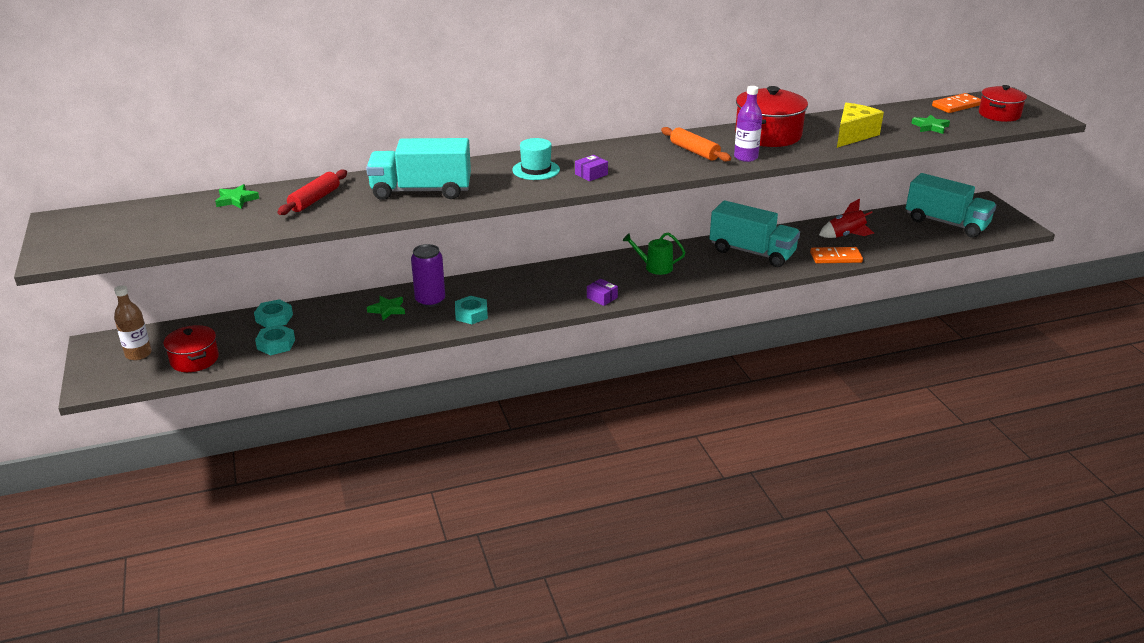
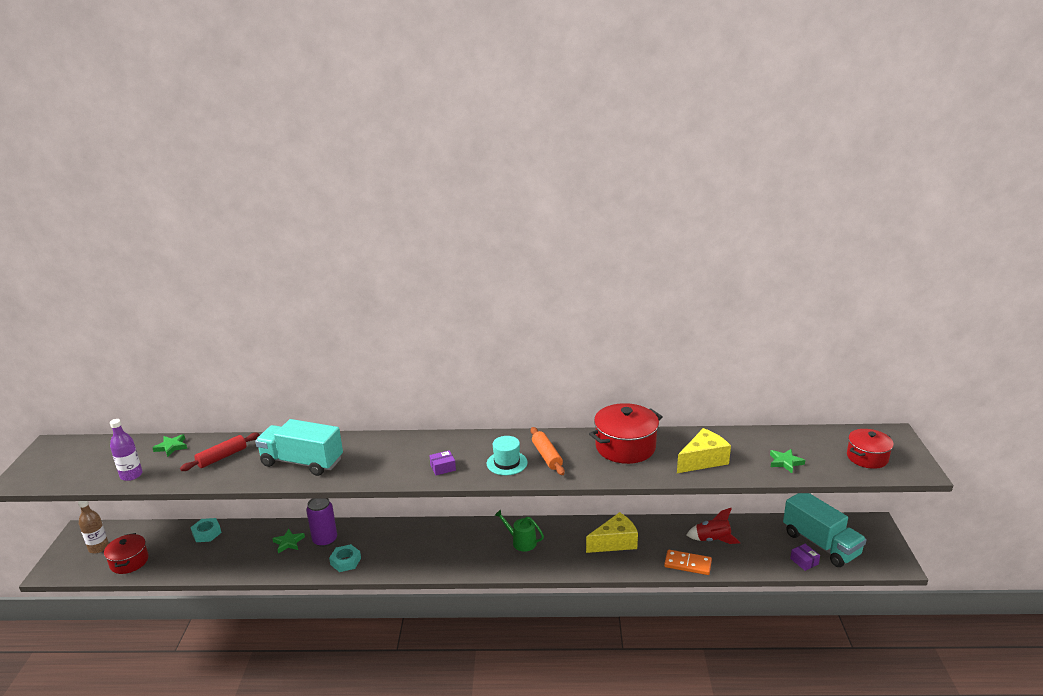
camera: 20 degrees right, 5 degrees down
turquoise nut [255,325,295,355] -> none
turquoise hat [512,138,560,180] -> turquoise hat moved to [487,436,528,475]
purple box [587,278,618,306] -> purple box moved to [790,544,820,571]
turquoise truck [709,200,800,267] -> yellow cheese [586,512,638,553]
purple bottle [734,86,762,162] -> purple bottle moved to [110,419,143,481]
orange domino [932,93,981,113] -> none

